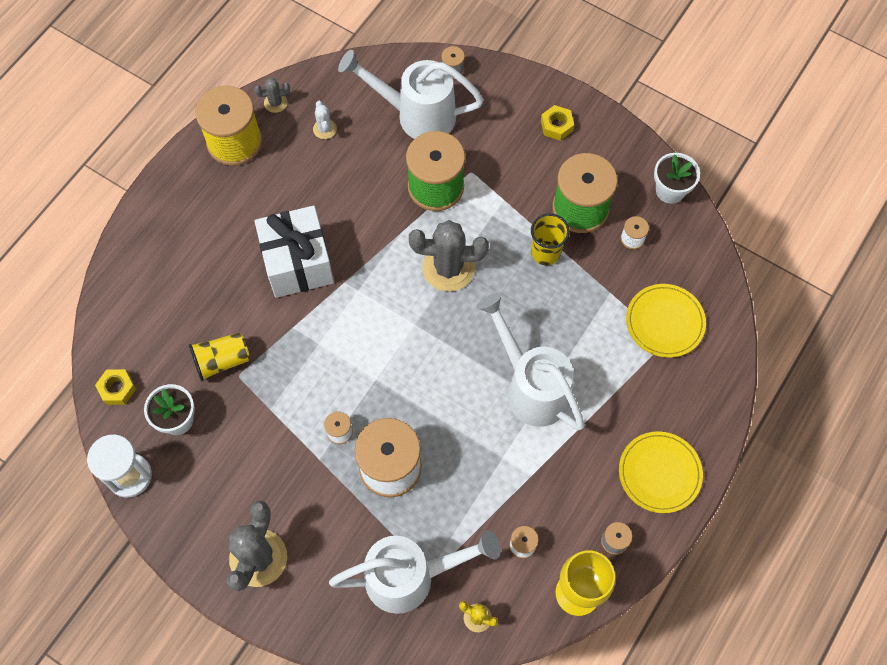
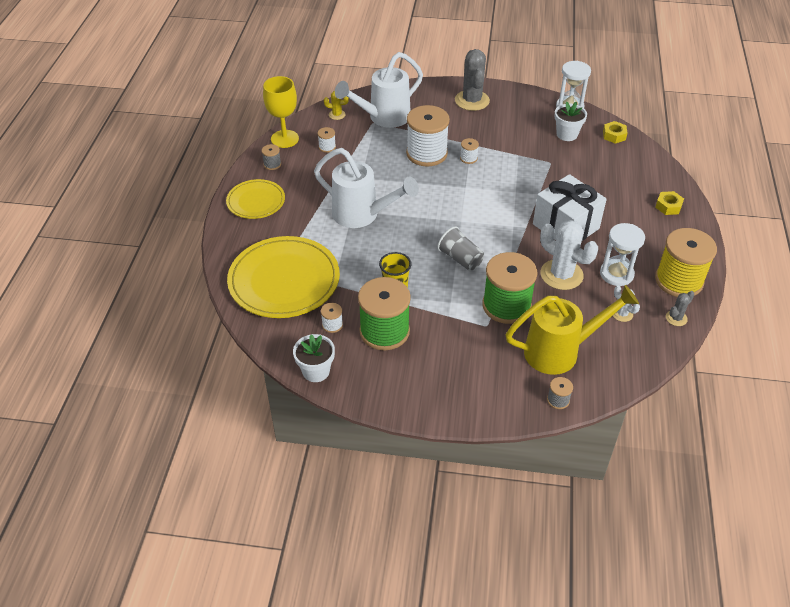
camera: 155 degrees right, 20 degrees down
yellow cup [189,333,250,381] -> none
white watering can [338,50,484,139] -> yellow watering can [505,285,639,375]
grey cactus [409,220,489,292] -> grey cup [437,226,484,271]
yellow nut [541,105,574,141] -> yellow nut moved to [655,191,684,215]
yellow plate [626,284,706,358] -> yellow plate [227,236,340,318], size x1.75
none -> white cactus [540,220,598,290]
none -> white hourglass [600,223,645,286]

